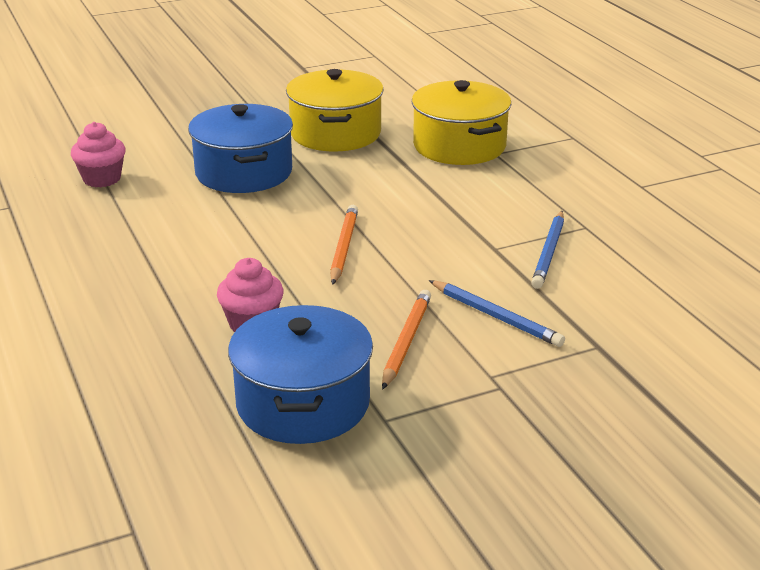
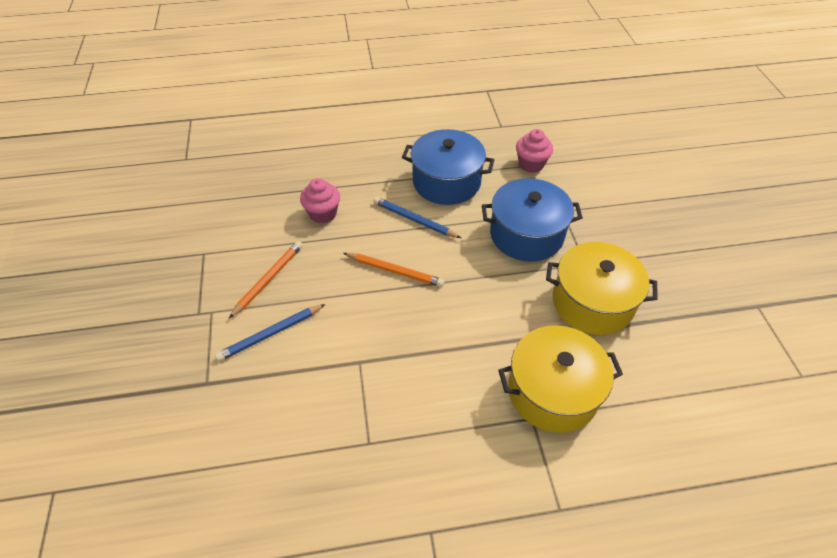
camera: 105 degrees right, 20 degrees up
blue pot [228,305,373,444] -> blue pot moved to [402,129,494,205]
orange pencil [382,290,431,389] -> orange pencil turned 90 degrees counterclockwise [229,241,303,318]
blue pencil [531,211,564,289] -> blue pencil moved to [373,197,461,238]

